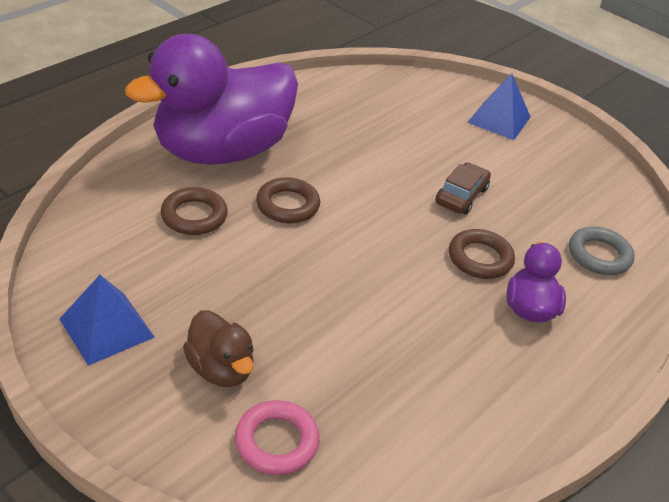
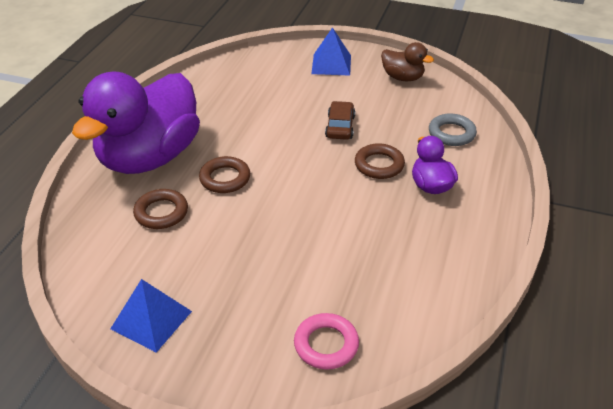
camera: 20 degrees left, 0 degrees up
brown duck [183,310,254,387] -> brown duck moved to [381,42,434,81]

